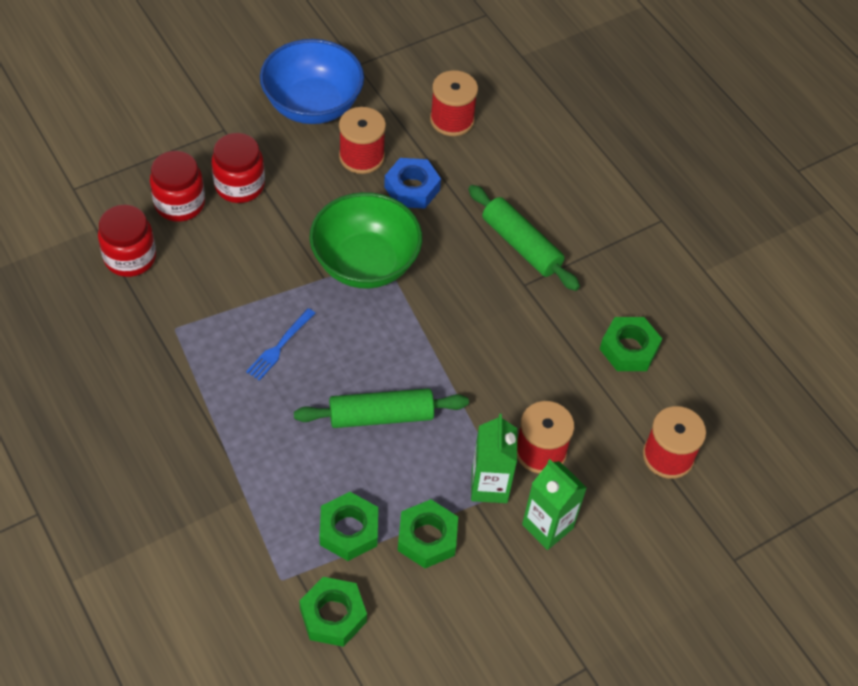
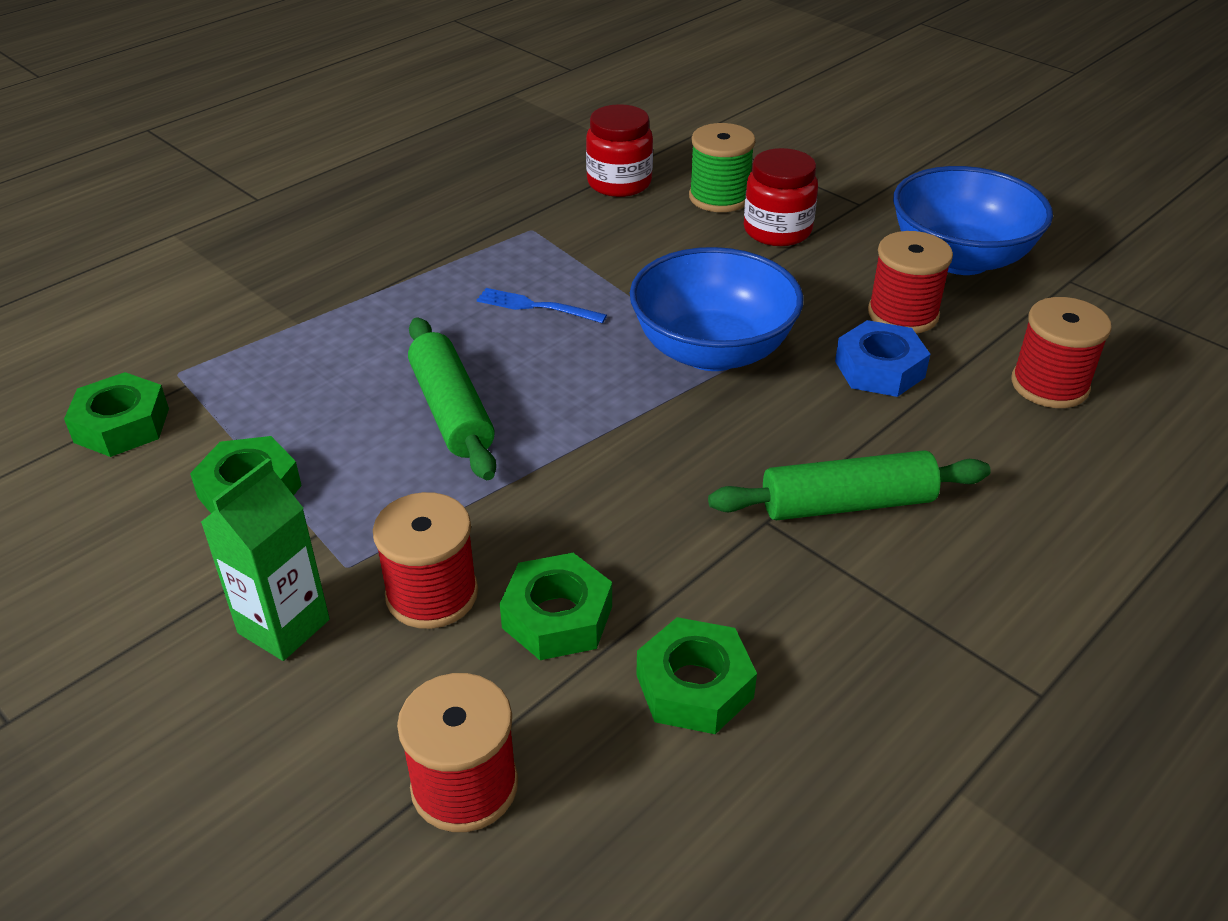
camera: 80 degrees right, 15 degrees down
red jar [150,151,205,222] -> green spool [689,123,756,212]
green bowl [309,192,422,289] -> blue bowl [630,247,803,371]
green nut [320,492,378,561] -> green nut moved to [500,553,612,660]
green rolling pin [468,185,580,291] -> green rolling pin turned 45 degrees clockwise [708,450,991,521]
green carton [471,414,517,503] -> none

